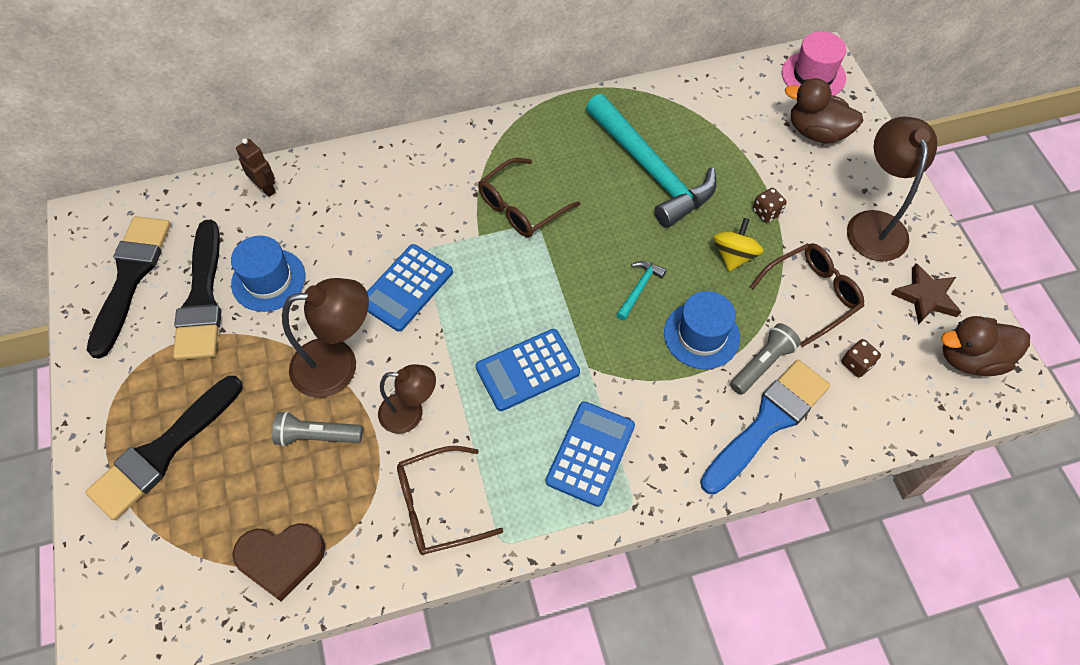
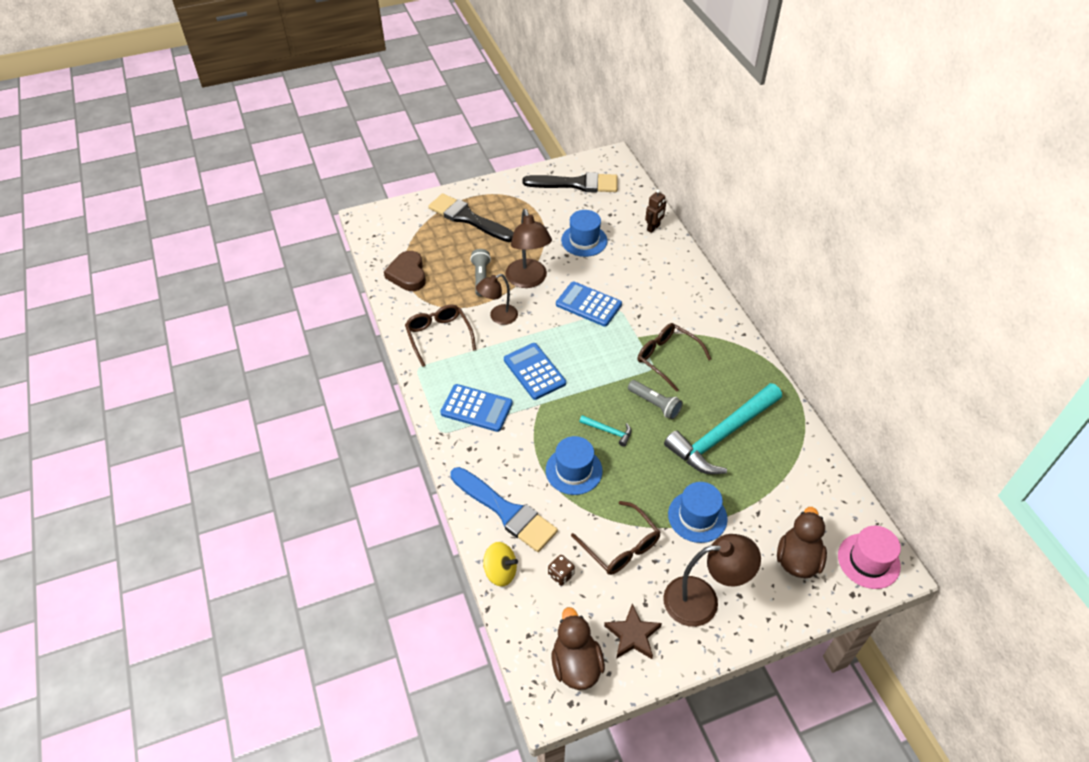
camera: 85 degrees right, 10 degrees down
black brush [173,220,222,360] -> none
brown lamp [378,364,436,434] -> brown lamp turned 60 degrees clockwise [476,274,518,325]
yellow spinning top [713,218,764,271] -> yellow spinning top moved to [483,542,518,587]
grey flashlight [730,323,801,395] -> grey flashlight moved to [628,380,683,420]
brown dice [753,188,787,223] -> blue hat [668,482,728,543]

